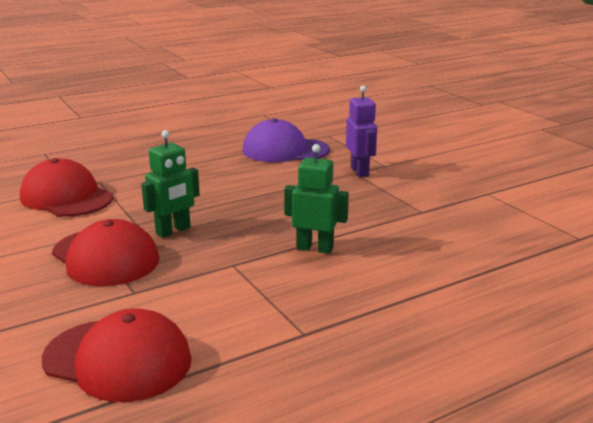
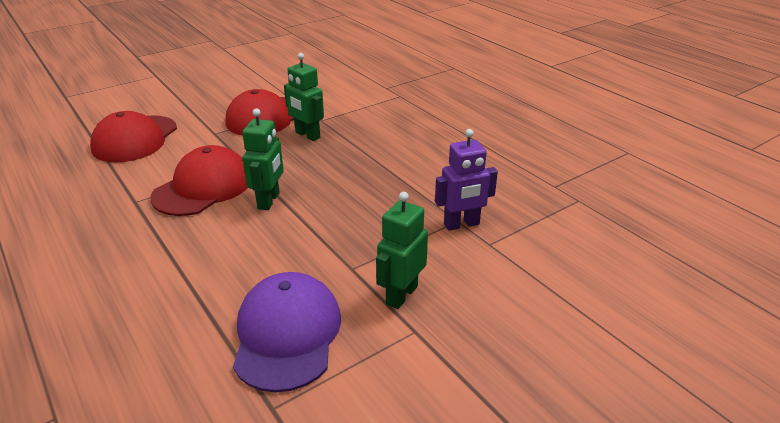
camera: 85 degrees right, 10 degrees up
red cap [20,158,113,217] -> red cap moved to [150,145,248,216]
purple cap [242,118,330,162] -> purple cap moved to [233,272,341,392]
none -> green robot [376,192,428,309]

